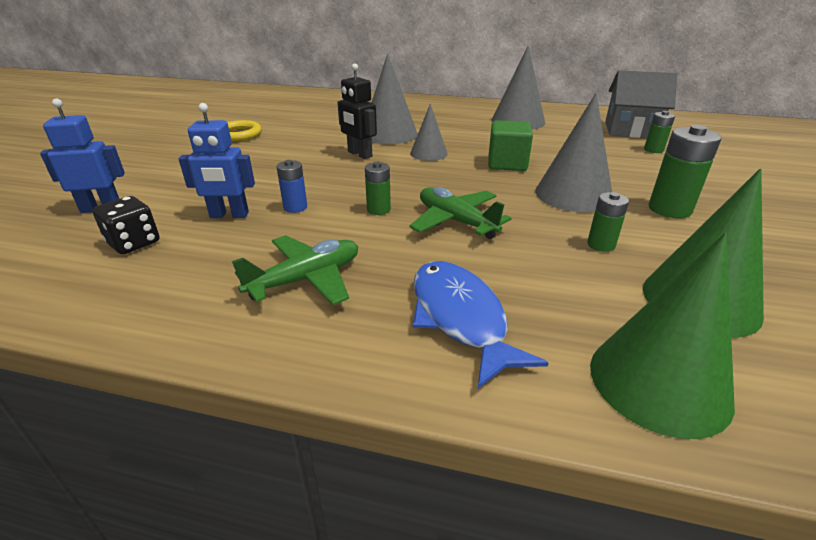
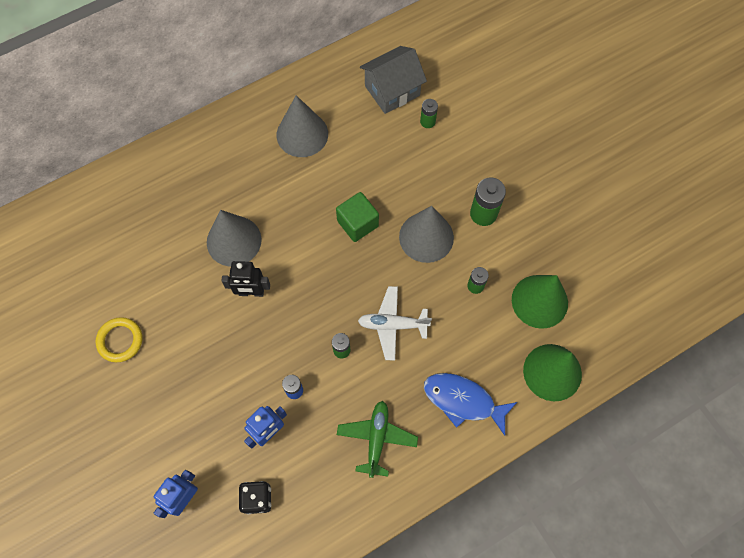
camera: 45 degrees left, 35 degrees up
green plane [409,187,511,239] -> white plane [358,286,432,361]
grey cone [410,104,448,161] -> none

